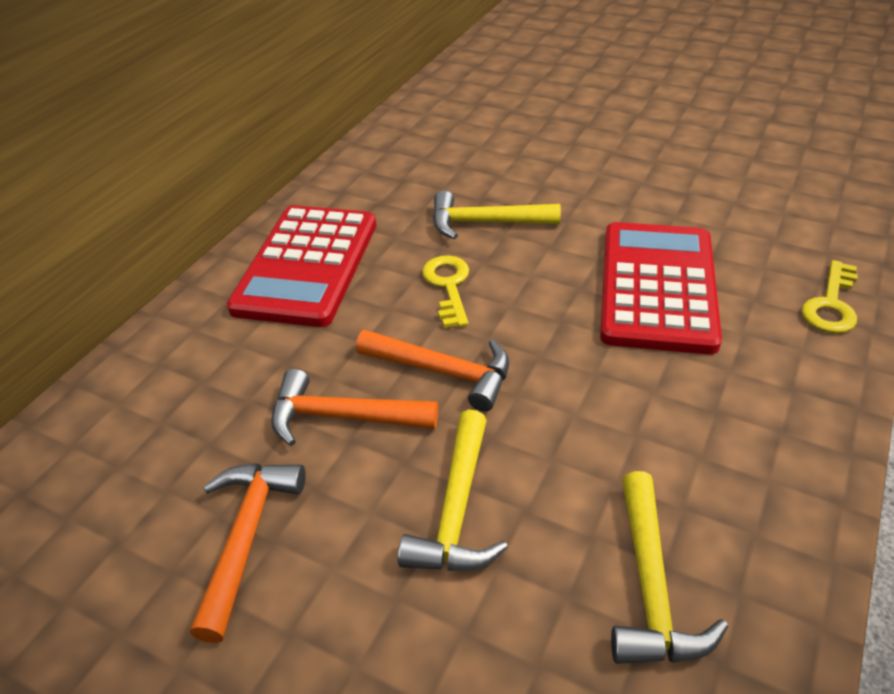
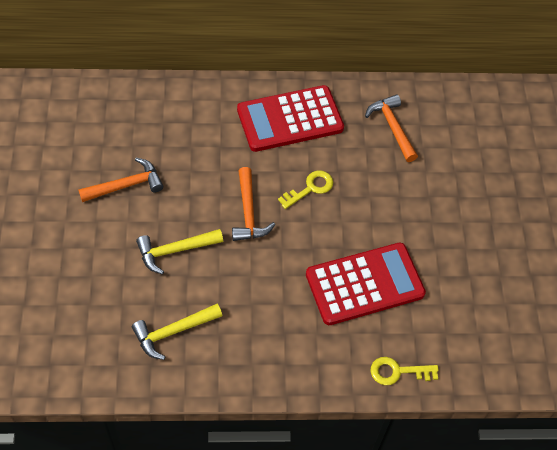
camera: 55 degrees right, 15 degrees up
orange hammer [271,369,438,446] -> orange hammer moved to [365,94,418,162]
yellow hammer [433,190,561,239] -> none

